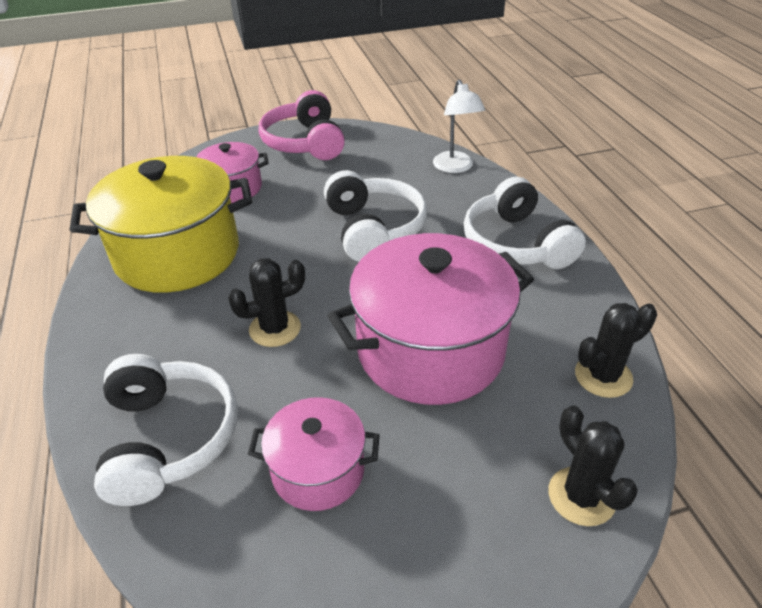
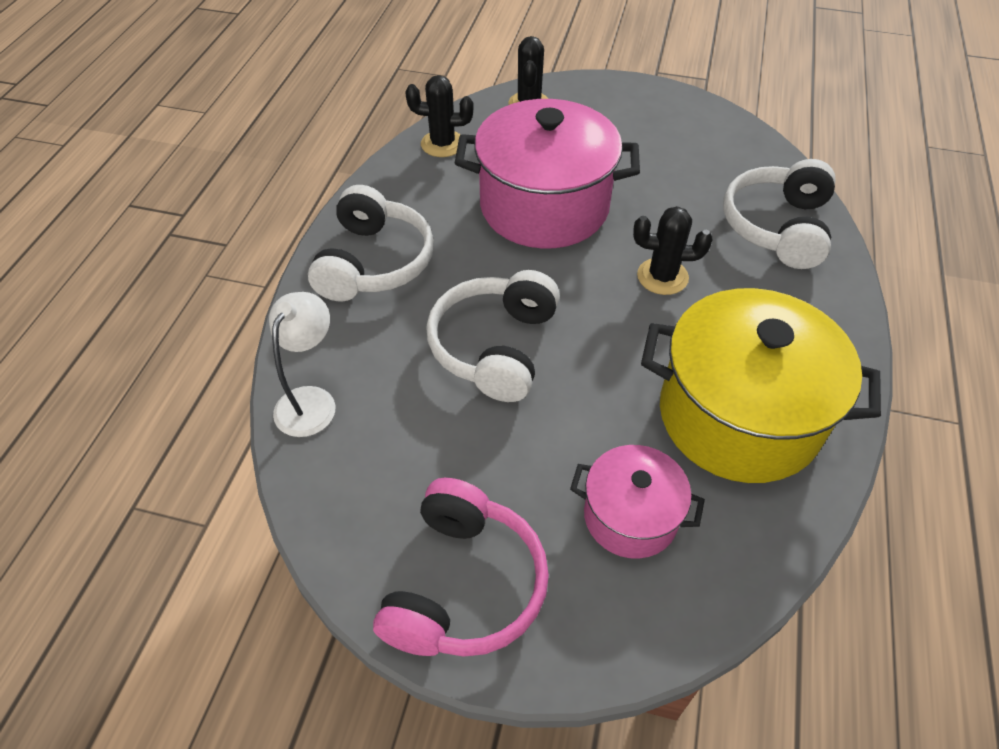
camera: 150 degrees left, 10 degrees up
pink pot [248,397,380,511] -> none

